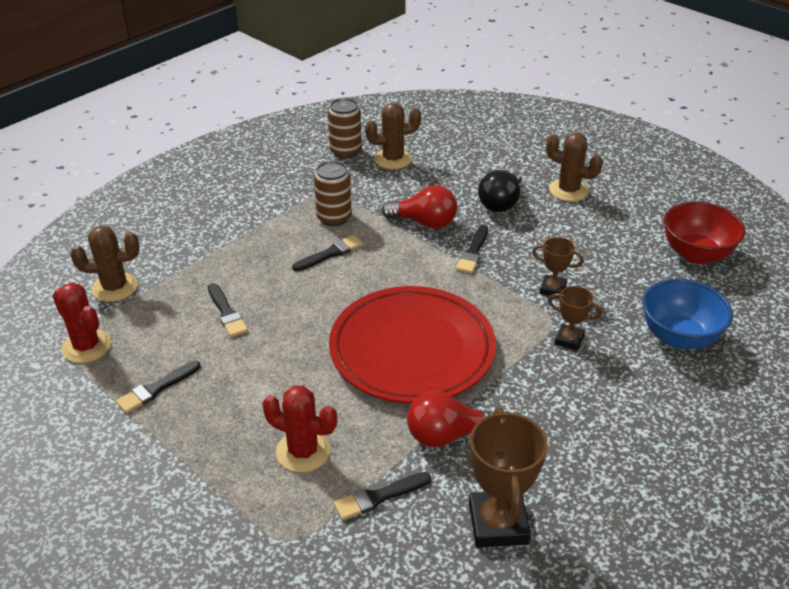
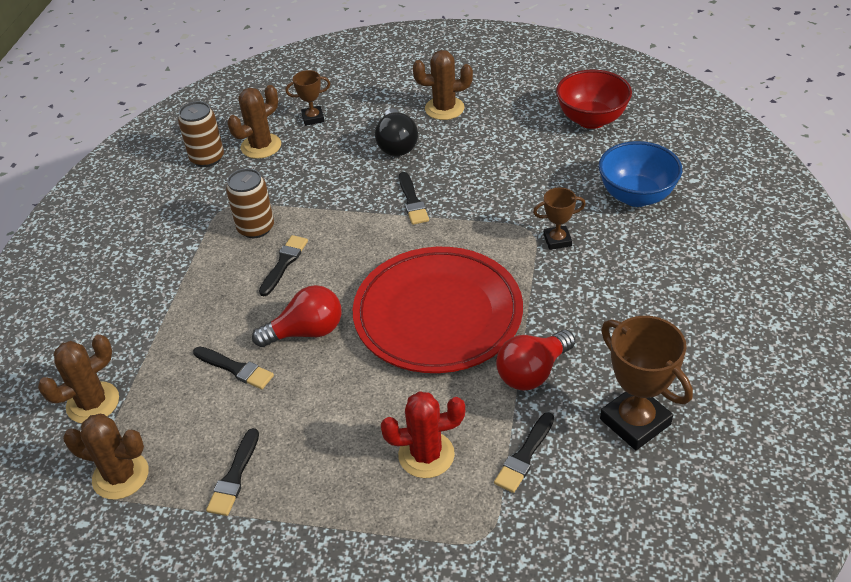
camera: 30 degrees left, 5 degrees up
red cactus [52,283,111,363] -> brown cactus [63,414,149,500]
red light bulb [382,185,457,229] -> red light bulb moved to [252,285,342,347]
brown trophy [532,237,584,298] -> brown trophy moved to [285,70,330,126]

